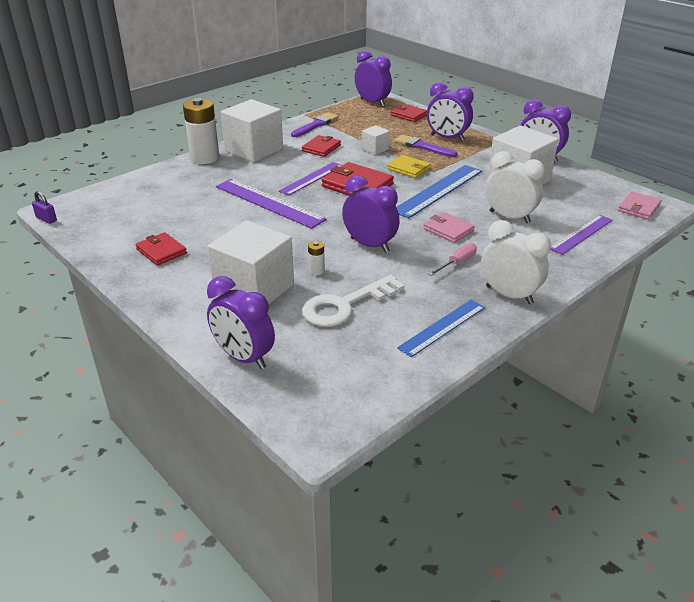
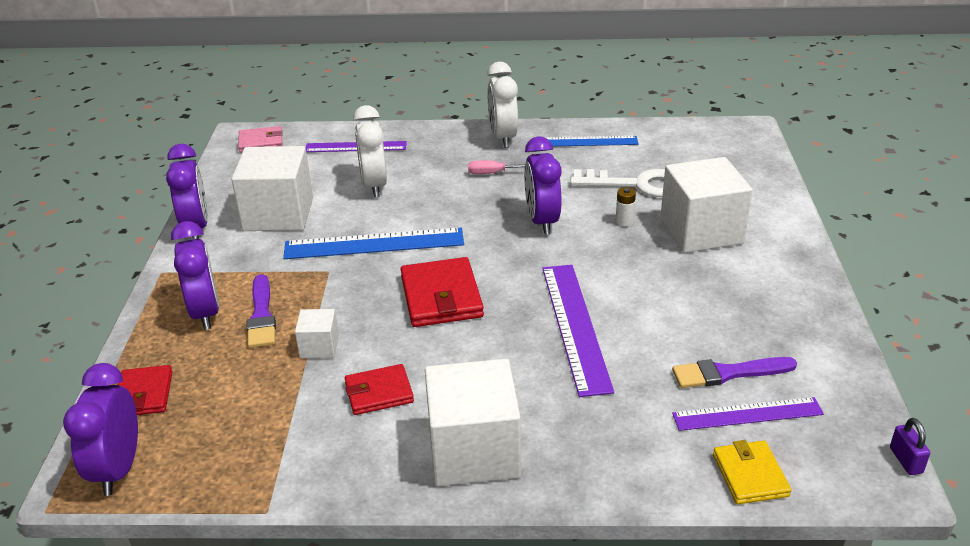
camera: 135 degrees left, 0 degrees up
red wallet [136,232,187,266] -> none
white battery [183,98,220,164] -> none
purple clock [207,276,275,369] -> none
purple ruler [279,162,342,196] -> purple ruler moved to [672,397,824,431]
purple brush [291,113,338,137] -> purple brush moved to [672,357,797,388]
yellow wallet [387,155,431,178] -> yellow wallet moved to [713,440,791,504]
pink wallet [423,212,475,243] -> none

